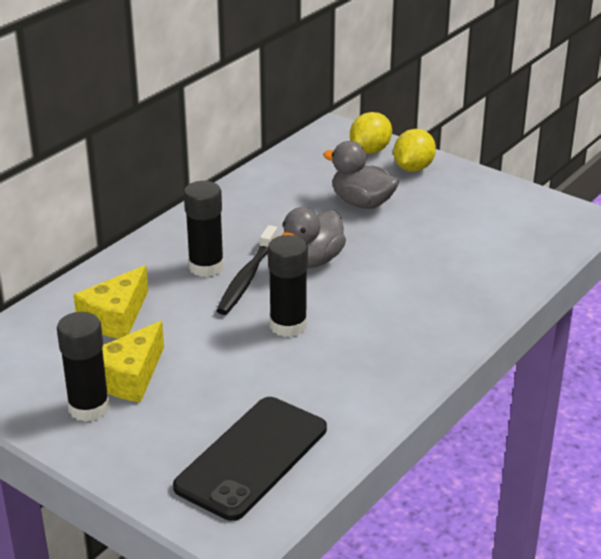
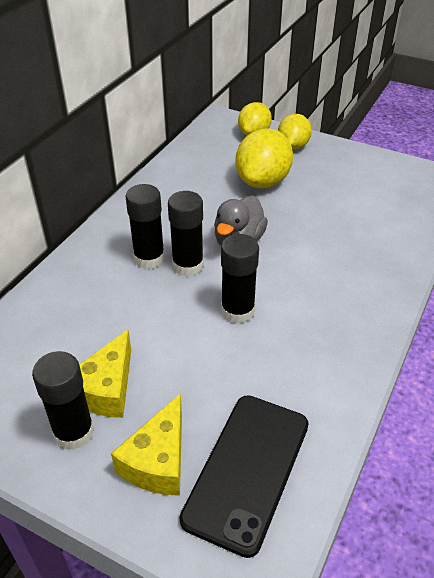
camera: 10 degrees left, 10 degrees up
yellow cheese [74,265,148,339] -> yellow cheese moved to [111,393,182,496]
black toothbrush [216,225,277,315] -> black glue stick [168,191,204,276]
grey duck [323,141,399,209] -> yellow lemon [235,128,293,189]

